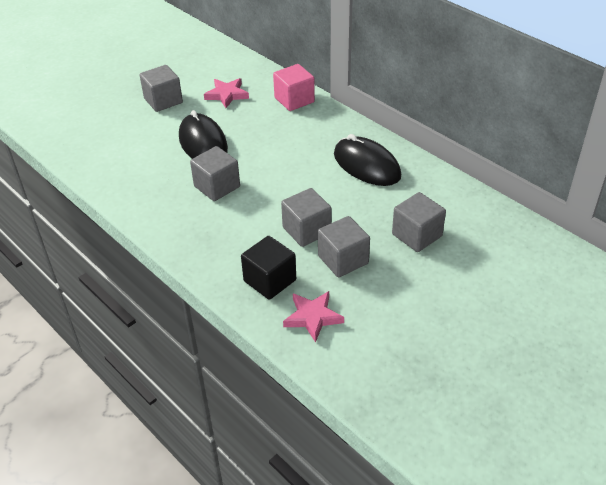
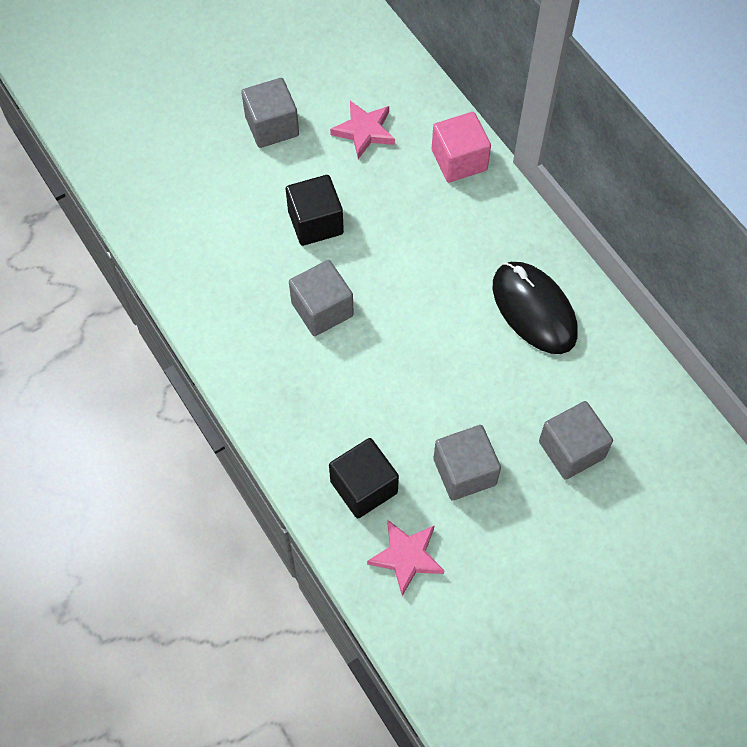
camera: 10 degrees right, 20 degrees up
black mouse [179,110,228,159] -> black cube [286,175,344,246]
grey cube [281,188,332,247] -> none

